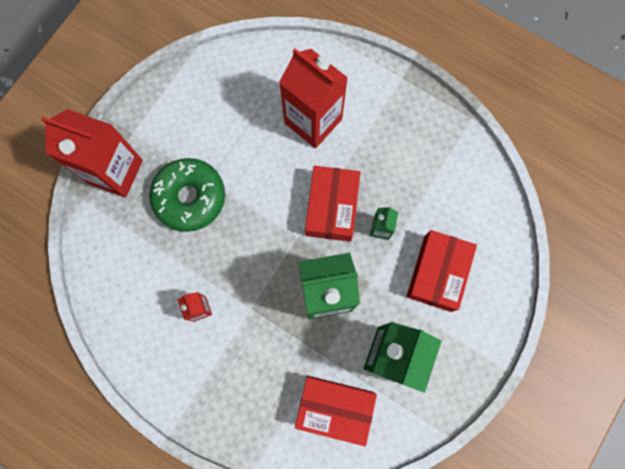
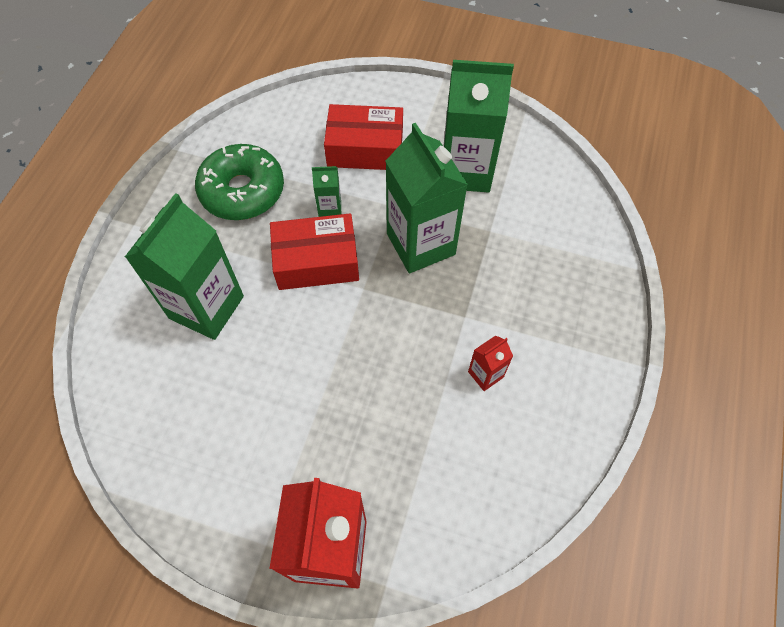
camera: 105 degrees left, 15 degrees down
green donut [149,158,225,232] -> green donut moved to [195,144,284,220]
red carton [279,48,348,148] -> green carton [125,193,244,340]
red box [295,376,377,446] -> none

